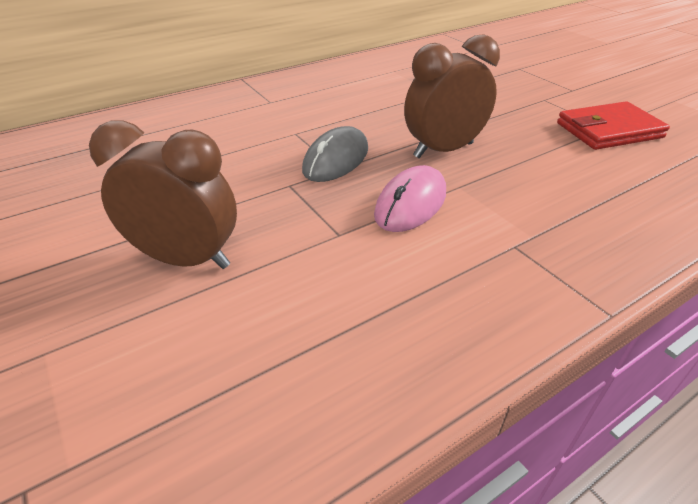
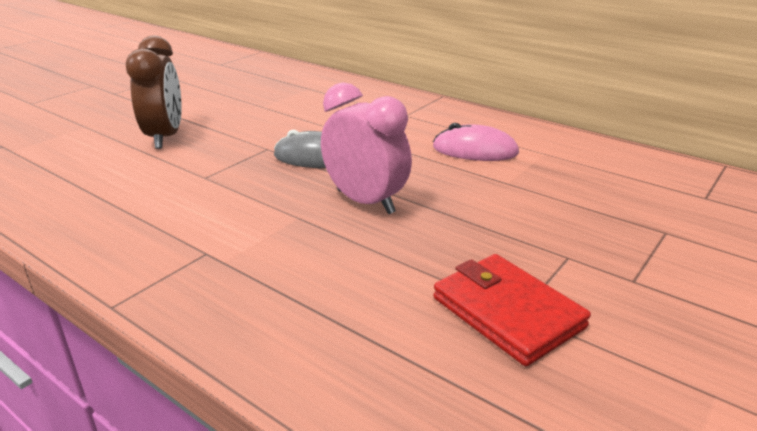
camera: 70 degrees right, 10 degrees down
pink mouse [374,165,446,232] -> pink mouse moved to [433,123,519,161]
brown clock [404,34,500,158] -> pink clock [321,82,412,214]

